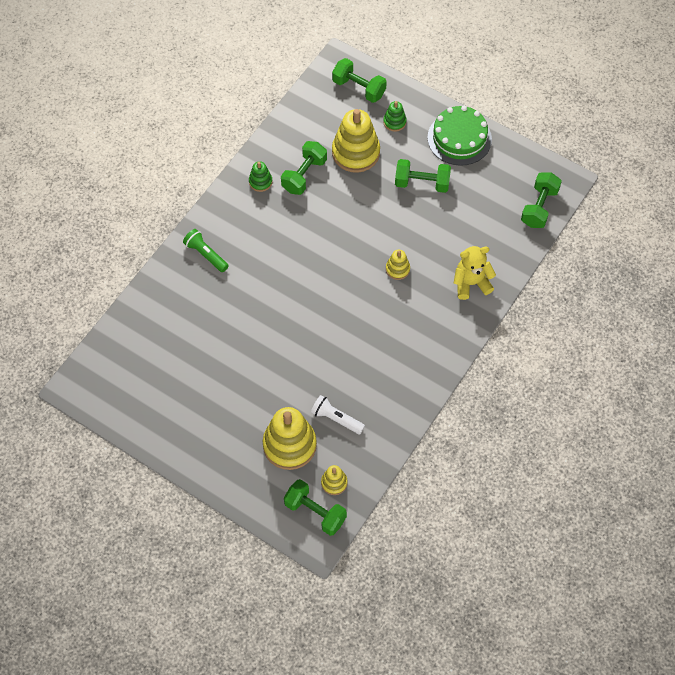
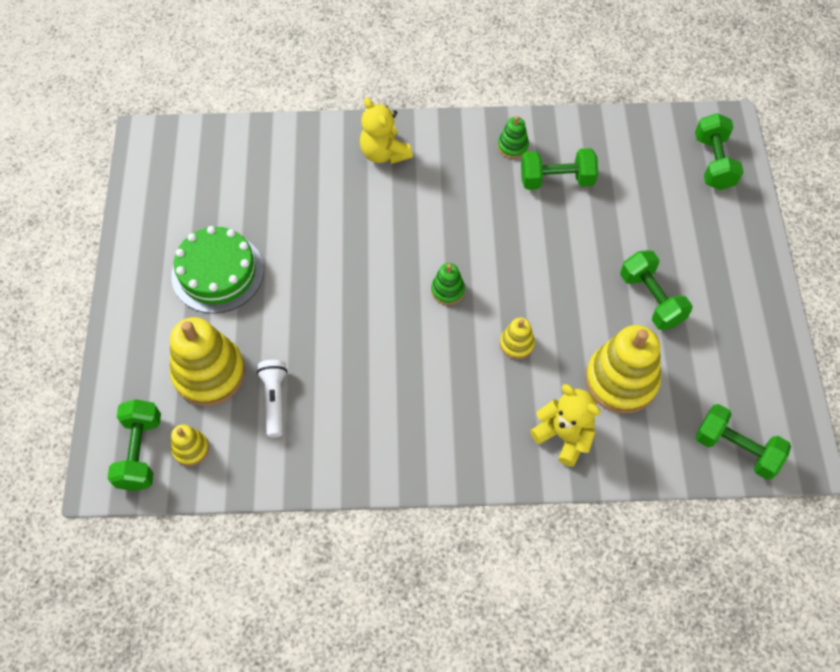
camera: 55 degrees right, 0 degrees up
green flashlight [183,229,229,272] -> yellow teddy bear [360,97,413,164]
yellow stacking toy [332,109,380,173] -> yellow stacking toy moved to [585,325,661,414]
green stacking toy [383,101,407,132] -> green stacking toy moved to [431,263,465,305]
green cake [427,105,492,166] -> green cake moved to [171,226,264,313]
green dumbbell [521,172,562,228] -> green dumbbell turned 45 degrees clockwise [695,404,791,480]

